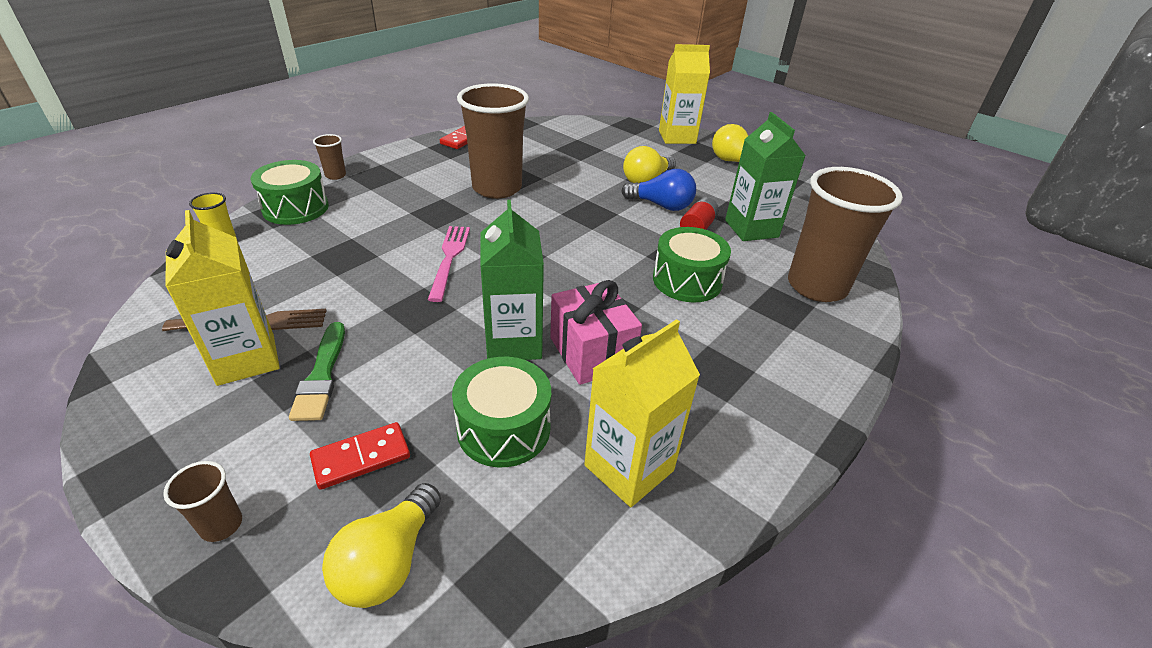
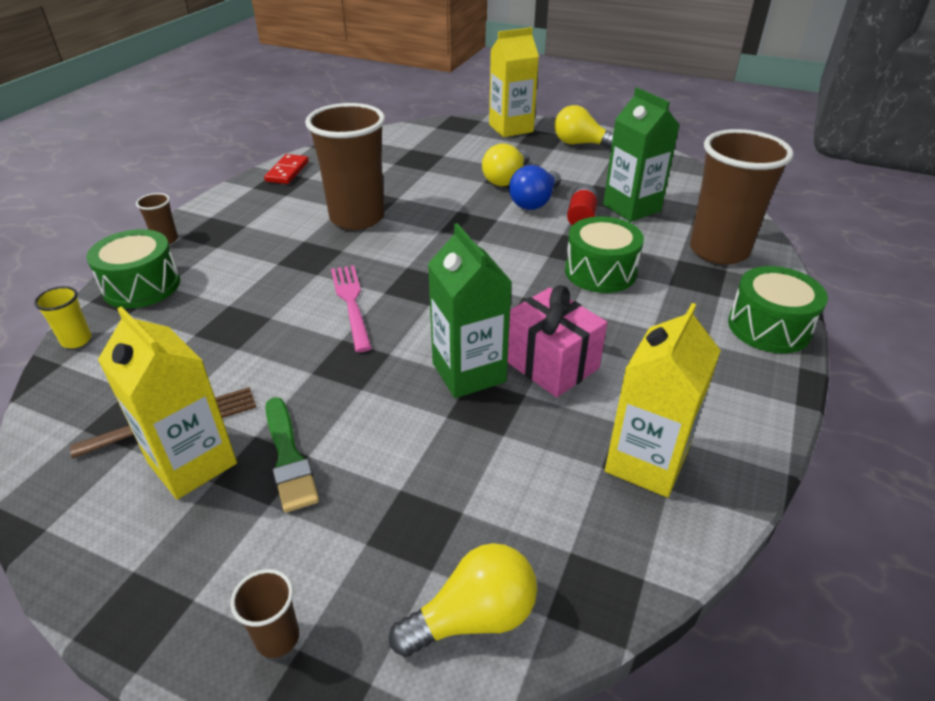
camera: 15 degrees left, 0 degrees up
red domino [310,422,410,490] -> none
yellow light bulb [322,483,441,608] -> yellow light bulb turned 120 degrees counterclockwise [389,543,537,657]
green drum [452,357,551,467] -> green drum moved to [728,266,828,353]
blue light bulb [621,169,696,211] -> blue light bulb turned 120 degrees clockwise [509,165,561,210]

